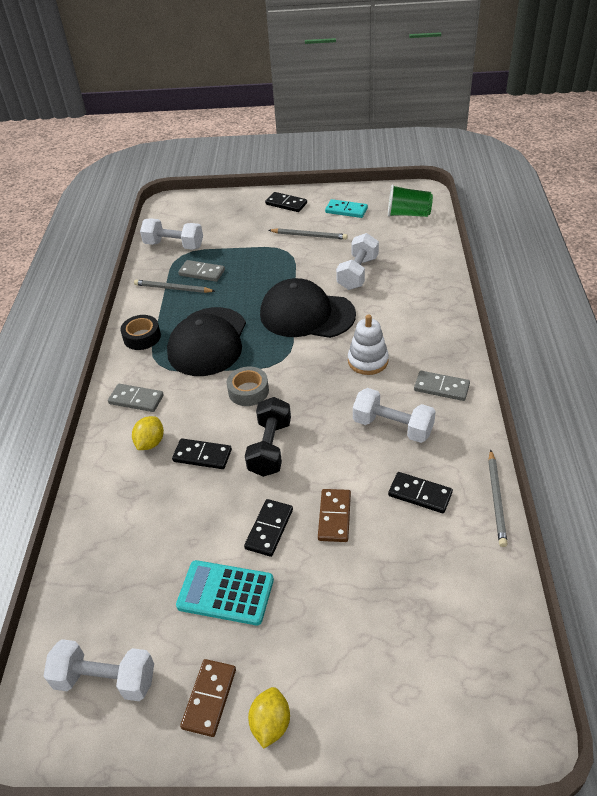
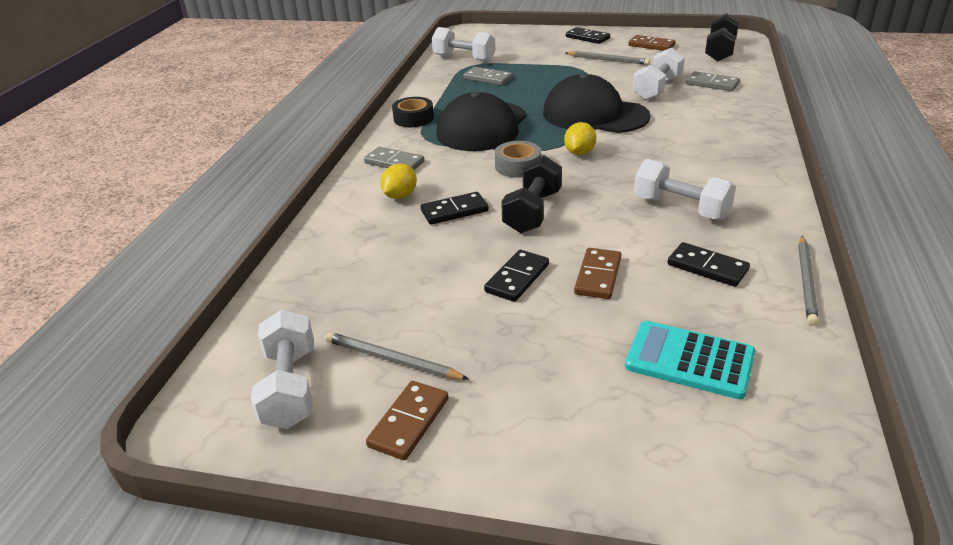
camera: 10 degrees right, 10 degrees down
white dumbbell [43,639,154,701] -> white dumbbell turned 60 degrees clockwise [251,310,314,429]
grey pencil [134,280,215,293] -> grey pencil moved to [325,332,469,380]
black domino [172,439,232,469] -> black domino turned 45 degrees counterclockwise [421,192,489,225]
turquoise calculator [176,560,274,625] -> turquoise calculator moved to [625,321,755,399]
yellow lemon [248,687,290,749] -> yellow lemon moved to [564,122,596,155]
turquoise domino [325,199,368,218] -> brown domino [628,35,676,51]
white stacking toy [348,314,389,375] -> none
green cup [388,185,433,217] -> black dumbbell [705,13,739,61]
grey domino [414,371,470,401] -> grey domino moved to [686,71,740,91]

